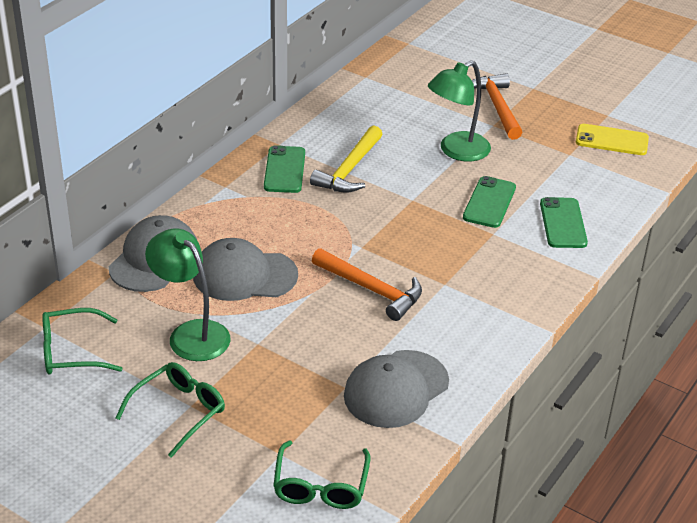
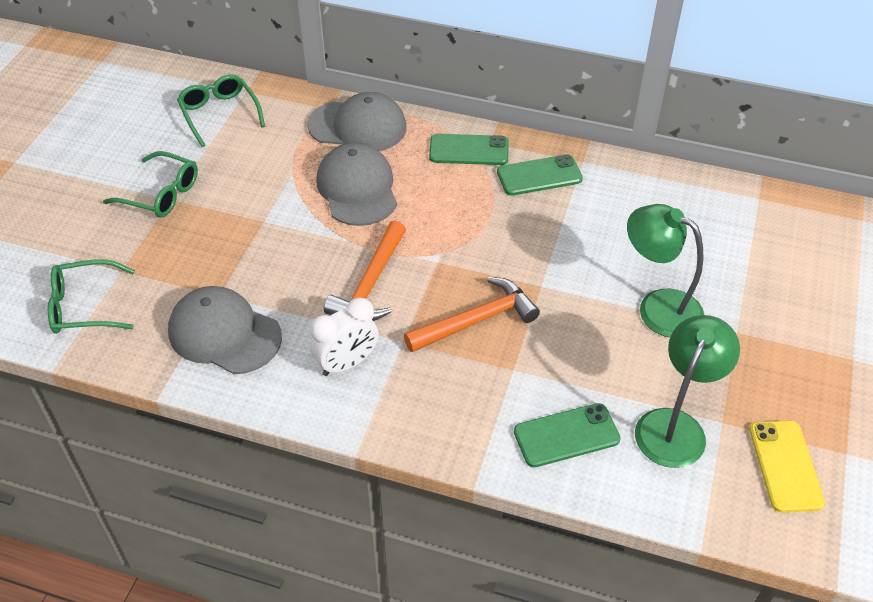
camera: 75 degrees right, 10 degrees up
green lamp [145,228,231,361] -> green lamp moved to [635,315,740,468]
yellow hammer [310,125,383,192] -> none
green phone [463,176,516,228] -> green phone moved to [429,134,509,165]
orange hammer [472,73,523,140] -> orange hammer moved to [404,277,540,352]
none -> white clock [310,297,379,376]

